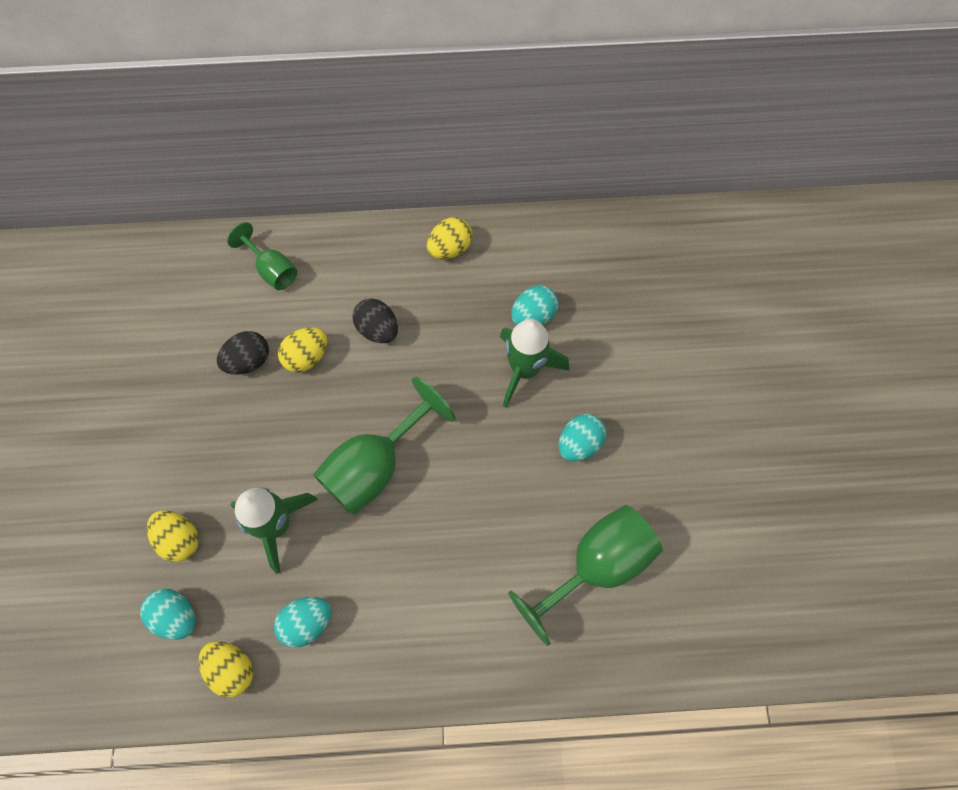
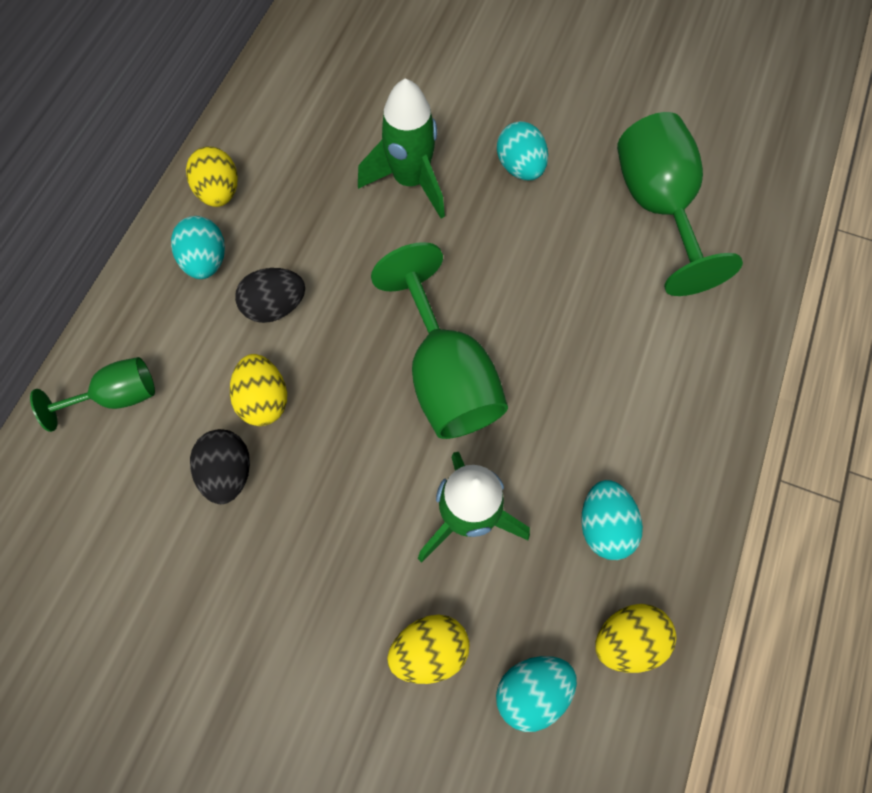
camera: 65 degrees left, 0 degrees up
turquoise egg [511,286,558,325] -> turquoise egg moved to [171,216,225,279]

